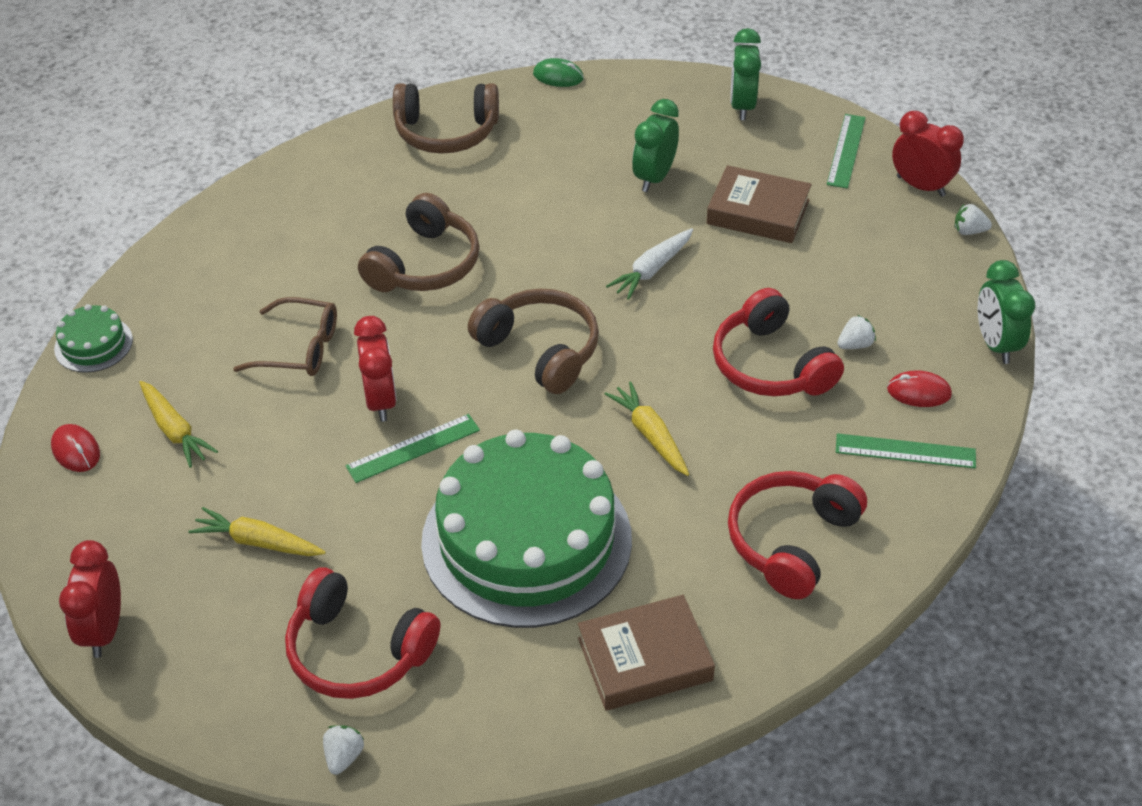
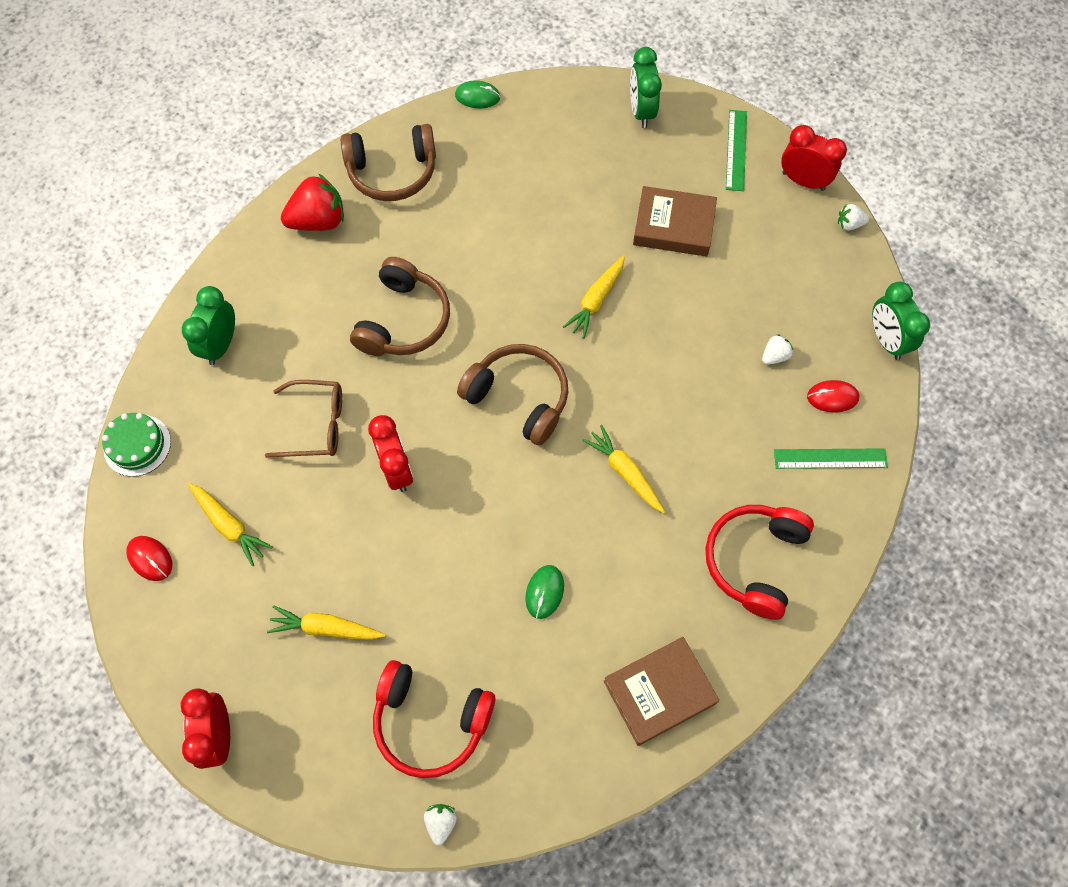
camera: 10 degrees left, 20 degrees up
green ruler [346,414,480,483] -> none
green cake [421,430,632,628] -> green mouse [525,565,564,619]
white carrot [606,228,693,300] -> yellow carrot [563,255,625,338]
green clock [632,99,679,192] -> green clock moved to [182,286,235,365]
red headphones [713,288,844,396] -> none
none -> red strawberry [281,174,344,231]

